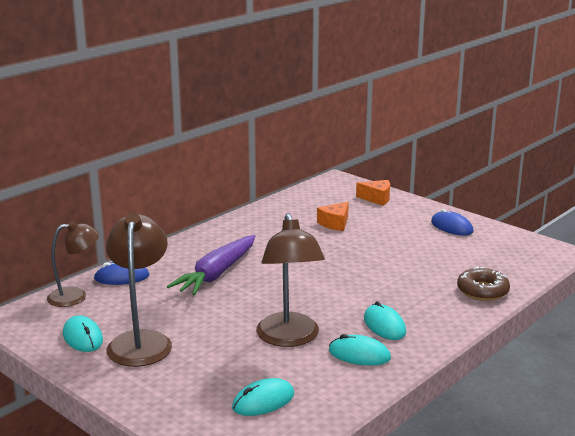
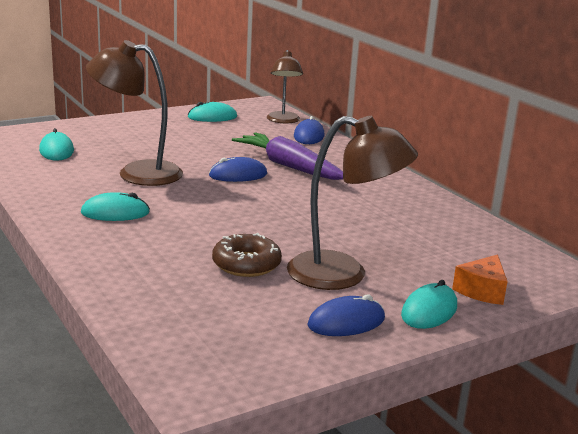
camera: 105 degrees right, 0 degrees up
brown lamp [106,213,172,367] -> brown lamp moved to [287,116,418,290]
orange cheese [317,202,349,231] -> none
turquoise mouse [329,334,391,366] -> turquoise mouse moved to [401,280,457,329]
brown donut [457,266,510,301] -> brown donut moved to [212,233,282,277]
none -> blue mouse [209,157,267,182]

